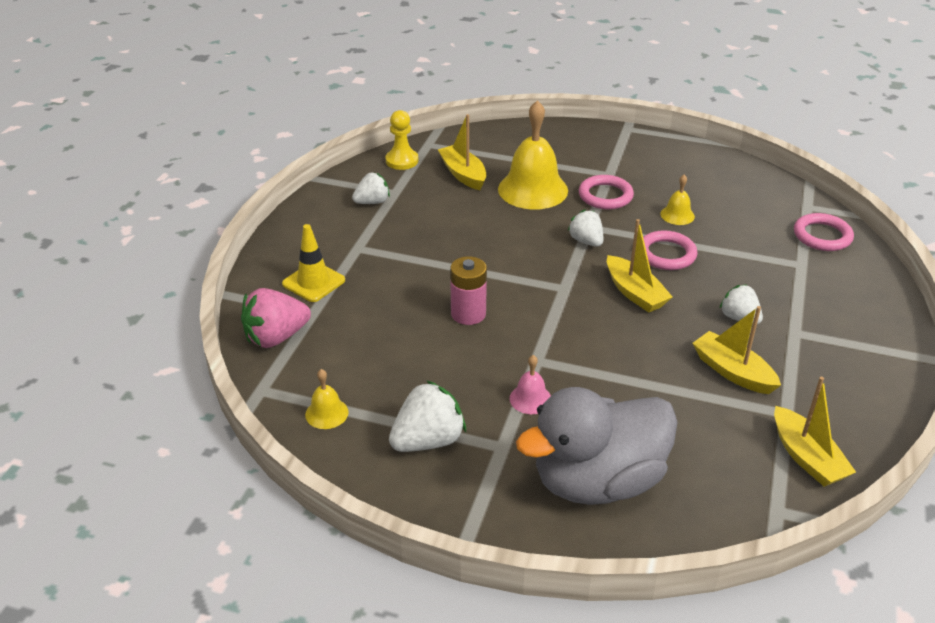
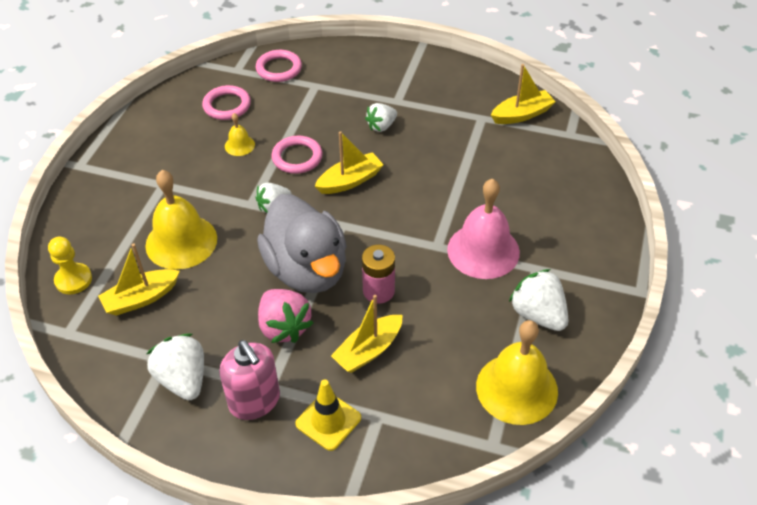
camera: 90 degrees left, 10 degrees up
pink strawberry [241,288,311,348] -> pink strawberry moved to [258,289,313,343]
yellow bell [305,369,349,429] -> yellow bell [476,320,558,425], size x2.14
white strawberry [352,172,390,204] -> white strawberry [147,333,204,400], size x1.55
yellow pawn [385,110,419,170] -> yellow pawn moved to [48,237,92,294]
pink bell [510,355,551,414] -> pink bell [447,179,520,279], size x2.14
grey duck [516,387,678,505] -> grey duck moved to [257,194,347,293]
pink ring [579,175,634,209] -> pink ring moved to [202,85,251,120]
yellow boat [693,306,781,394] -> yellow boat moved to [331,295,402,373]
none -> pink soap dispenser [220,340,280,420]

